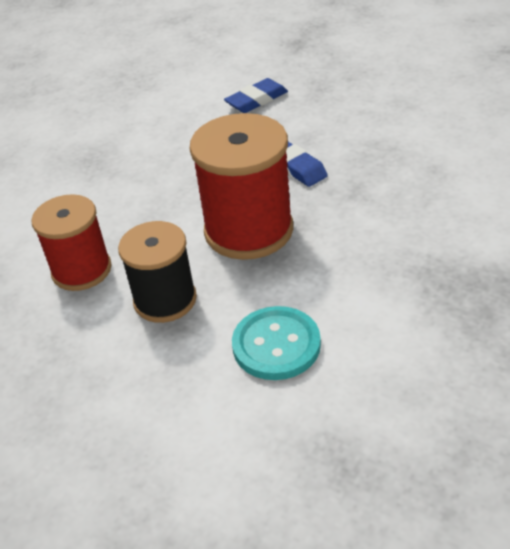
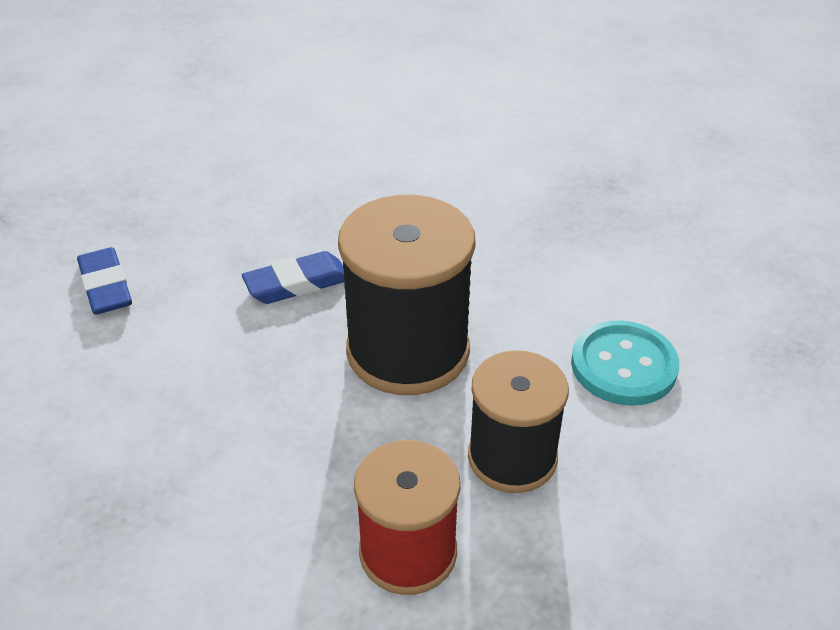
camera: 80 degrees left, 0 degrees up
red spool [189,113,293,260] -> black spool [338,195,476,395]

